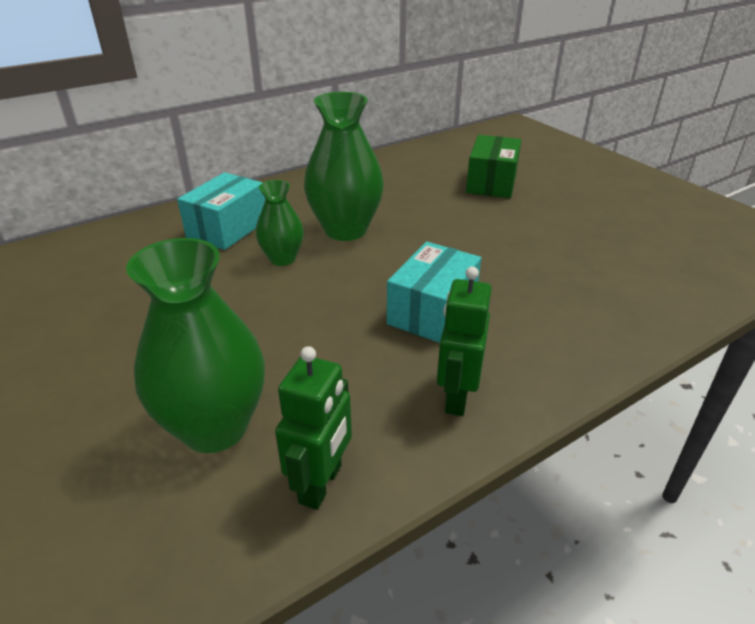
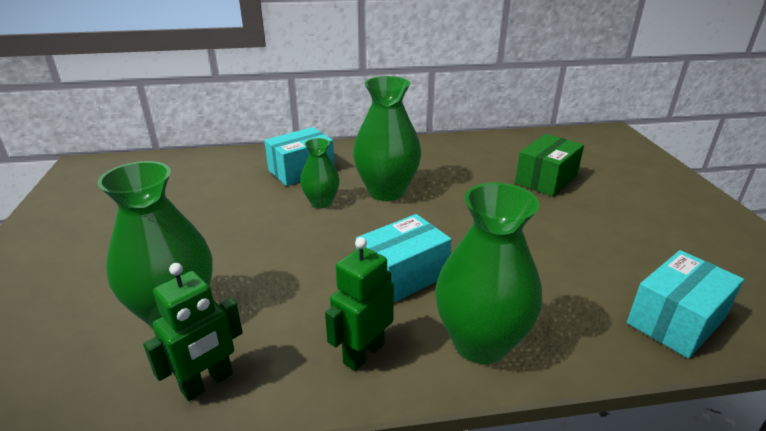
camera: 25 degrees right, 5 degrees down
none -> green vase [435,183,542,364]
none -> turquoise box [627,250,744,359]

